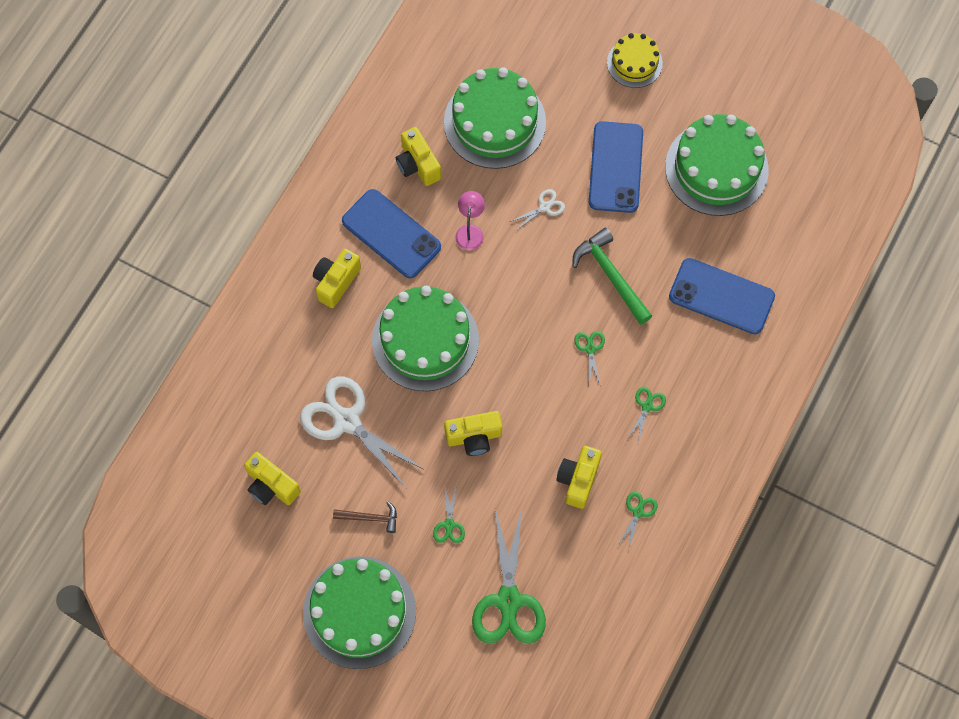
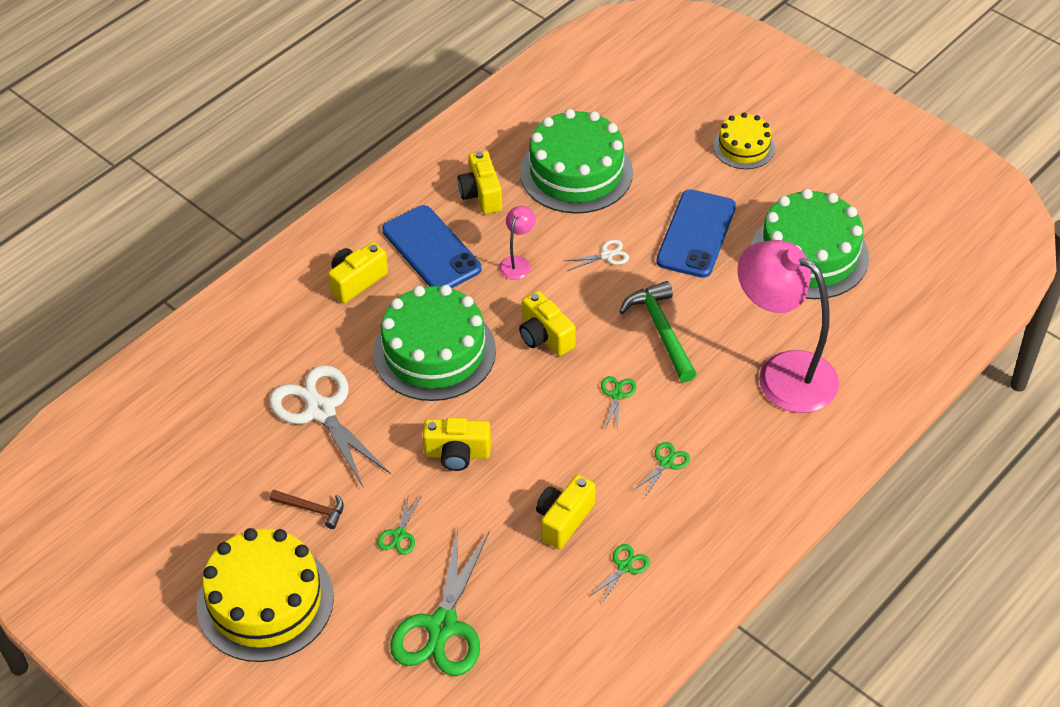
camera: 15 degrees right, 20 degrees down
yellow camera [244,452,301,505] -> yellow camera moved to [519,291,576,356]
green cake [303,557,416,669] -> yellow cake [197,528,334,662]
blue phone [669,258,775,334] -> pink lamp [737,240,839,413]

